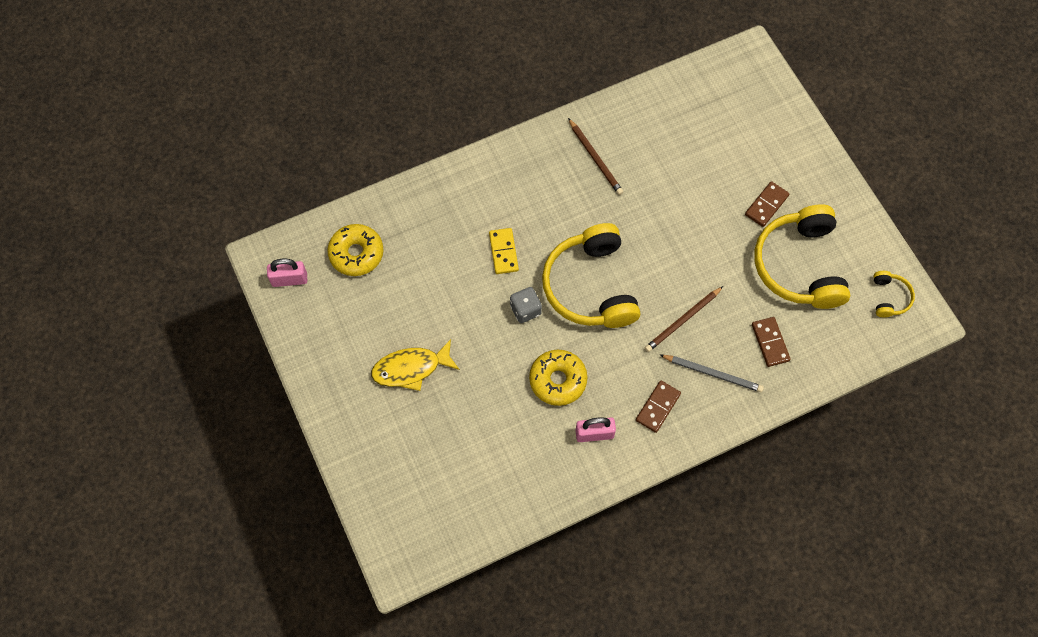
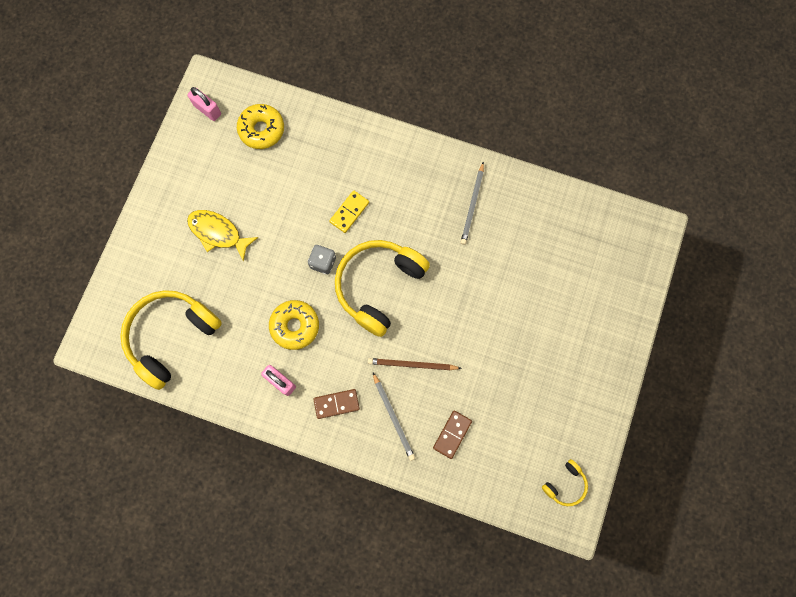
camera: 45 degrees right, 10 degrees up
brown pencil [568,118,623,195] -> grey pencil [461,162,484,245]
brown domino [745,181,789,227] -> none
yellow headphones [754,204,850,309] -> yellow headphones moved to [120,290,222,390]

